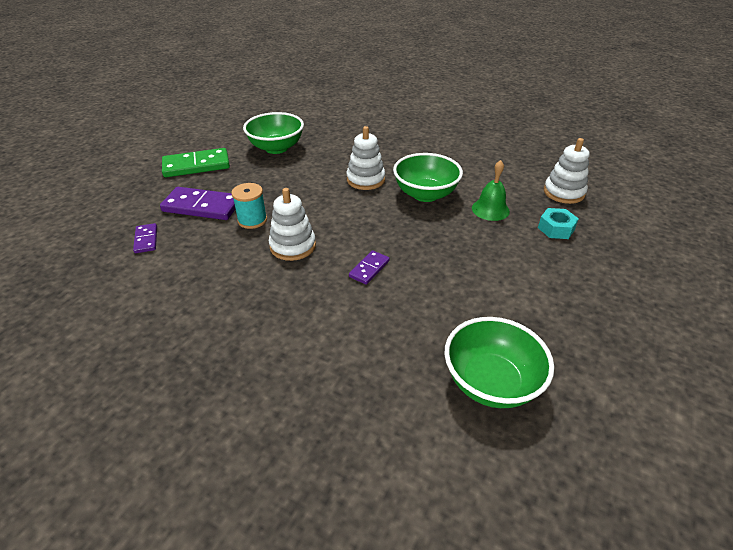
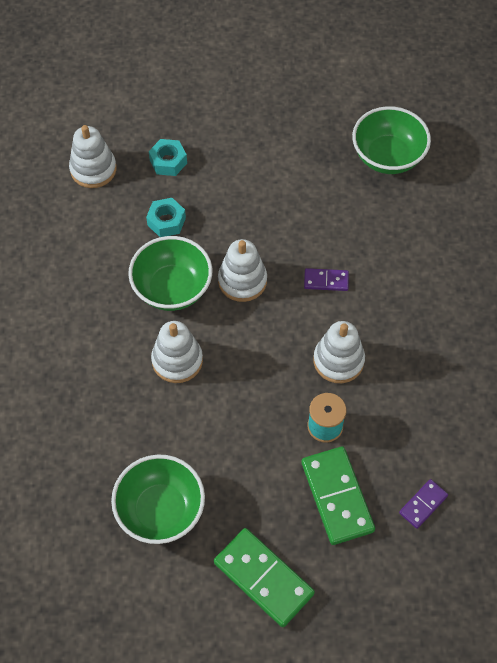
camera: 120 degrees left, 20 degrees up
purple domino [160,187,236,220] -> green domino [302,446,375,545]
green bell [472,160,510,221] -> turquoise nut [146,198,186,237]
none -> white stacking toy [218,239,267,302]

